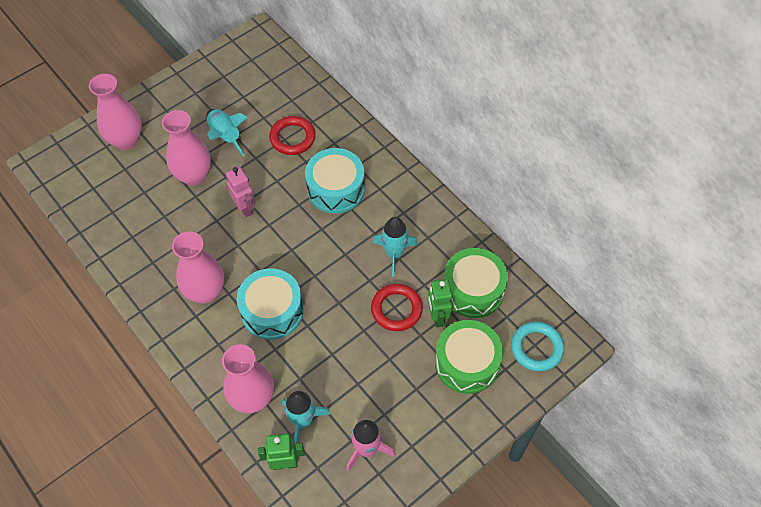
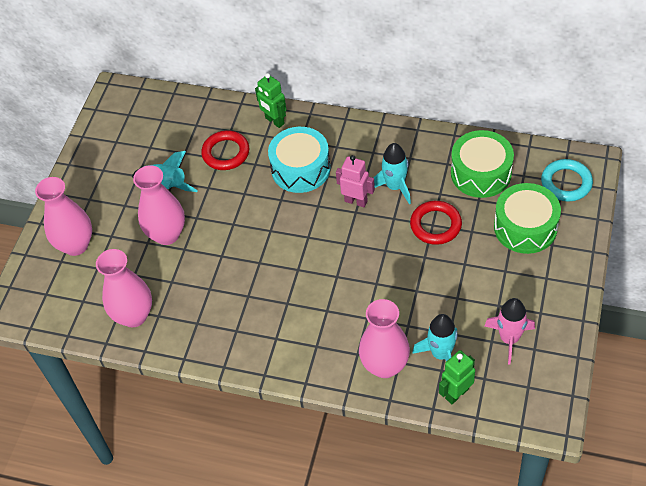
camera: 30 degrees left, 5 degrees down
pink vase [172,231,224,304] -> pink vase moved to [96,249,152,327]
pink robot [226,166,255,217] -> pink robot moved to [336,155,375,207]
turquoise drum [237,269,304,340] -> none
green robot [428,279,452,327] -> green robot moved to [255,73,286,128]

